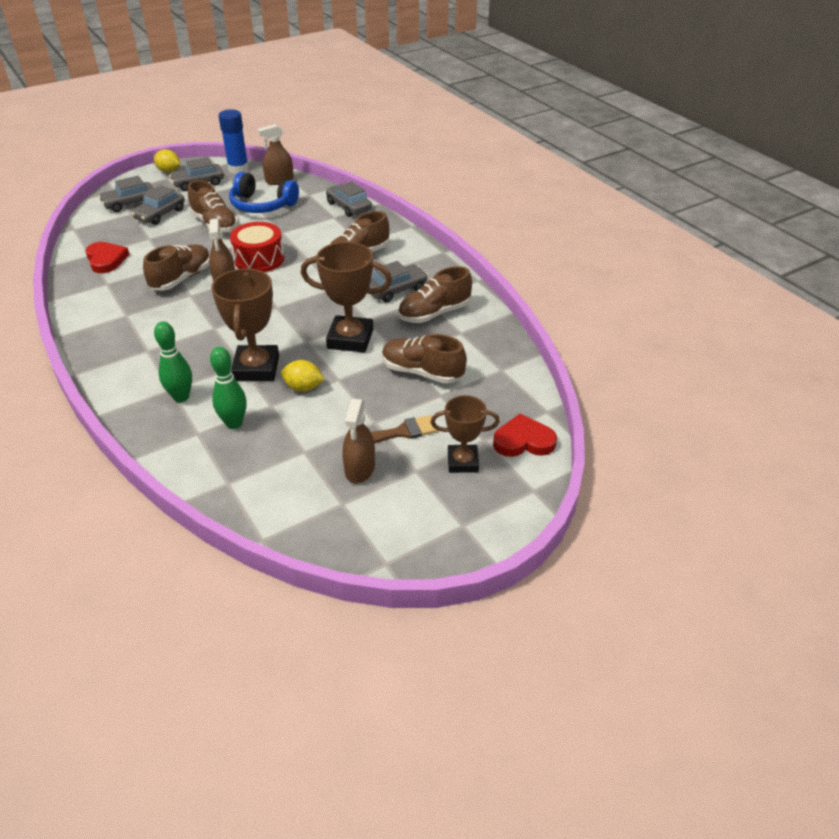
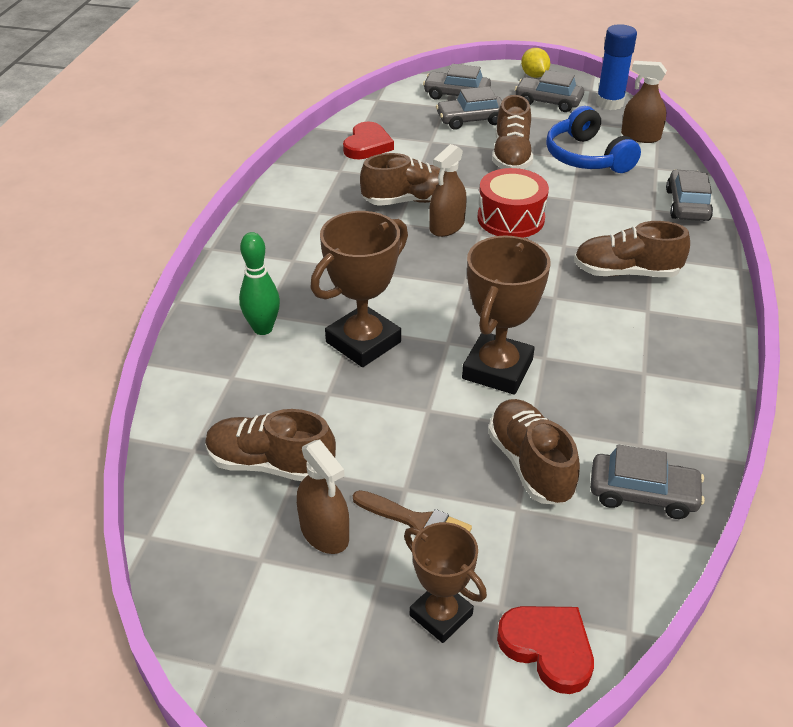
camera: 45 degrees right, 0 degrees up
green bowling pin [210,347,247,429] -> none
yellow lemon [281,360,325,392] -> none
brown trophy [301,242,392,353] -> brown trophy turned 60 degrees clockwise [462,235,551,395]
brown spray bottle [343,399,375,484] -> brown spray bottle turned 90 degrees counterclockwise [297,439,349,554]
grey car [369,261,428,303] -> grey car moved to [590,444,705,519]
brown shoe [398,266,472,323] -> brown shoe moved to [205,409,336,481]

